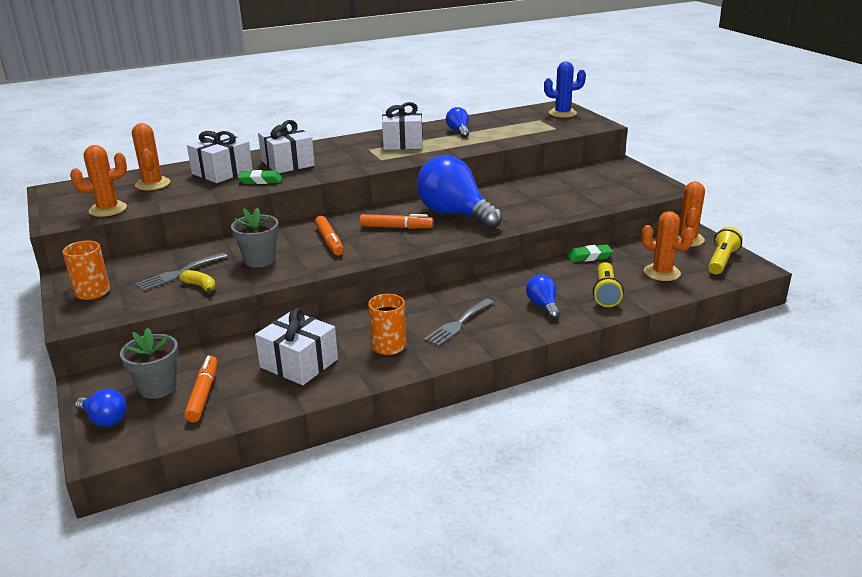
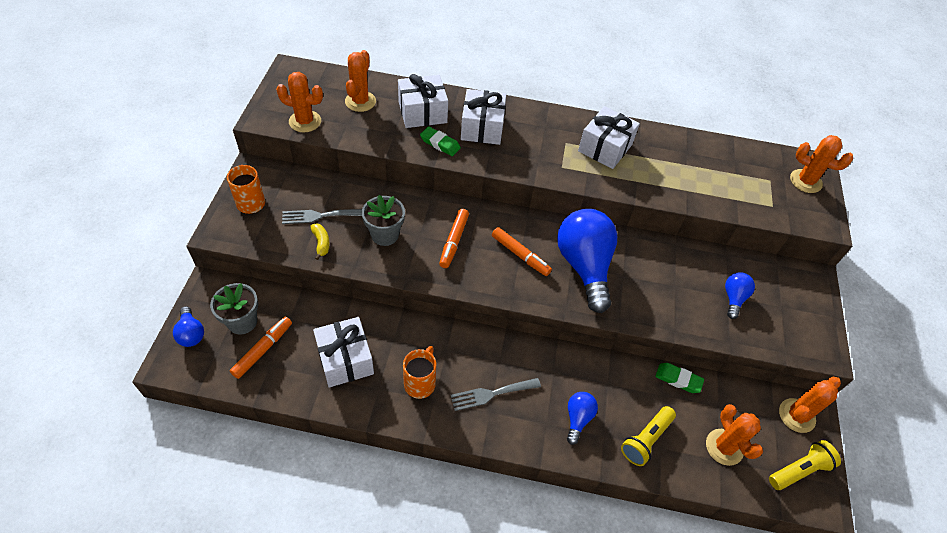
camera: 30 degrees right, 25 degrees up
blue light bulb [446,107,469,138] -> blue light bulb moved to [725,272,755,319]
blue cactus [544,62,586,118] -> orange cactus [790,135,853,193]

